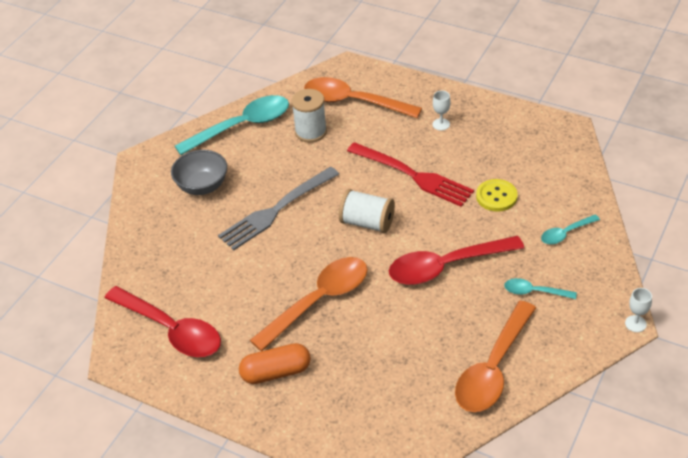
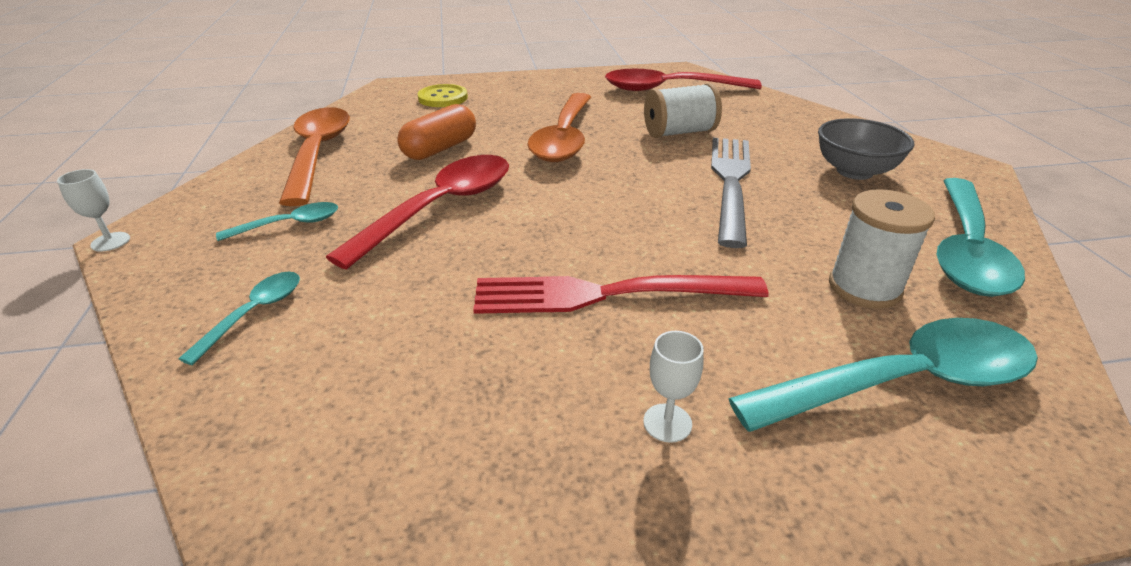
camera: 140 degrees right, 10 degrees down
orange capsule [239,343,311,384] -> orange capsule moved to [397,104,476,160]
orange spoon [304,77,422,118] -> turquoise spoon [728,318,1038,432]
white spool [339,189,395,233] -> white spool moved to [644,83,722,138]
yellow button [476,179,518,212] -> yellow button moved to [418,84,468,107]

